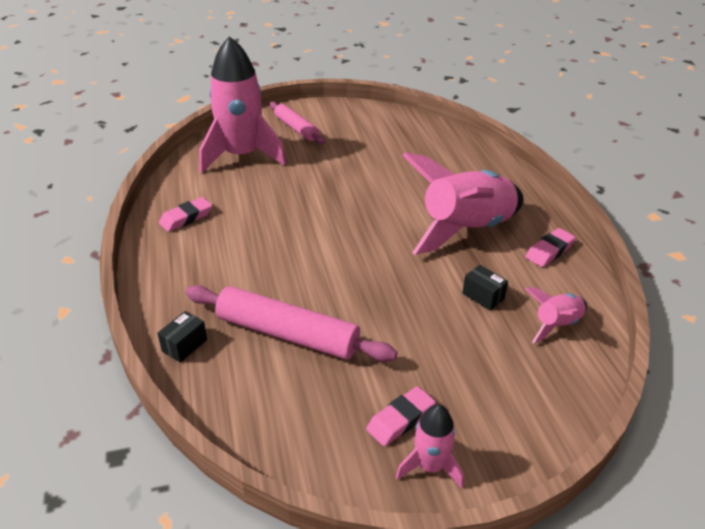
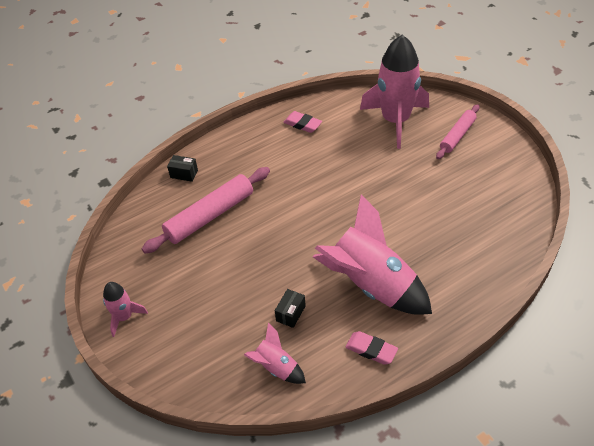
camera: 75 degrees right, 10 degrees up
pink rolling pin [185,285,398,362] -> pink rolling pin turned 45 degrees clockwise [142,167,270,253]
pink eraser [366,386,436,446] -> none

